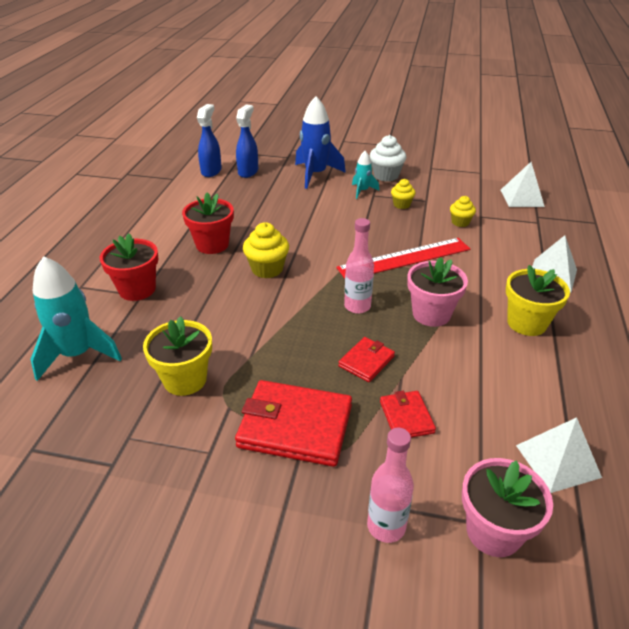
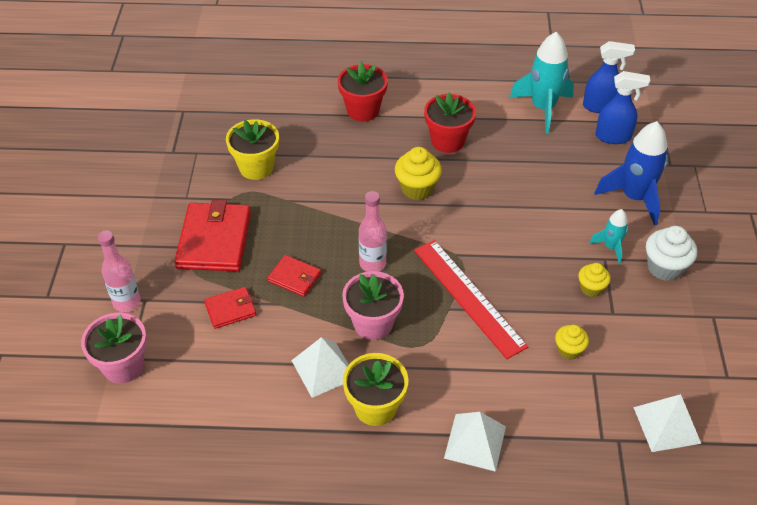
camera: 80 degrees right, 10 degrees up
turquoise rocket [30,256,122,381] -> turquoise rocket moved to [509,32,574,134]
white pyramid [516,417,602,493] -> white pyramid moved to [291,337,349,398]

